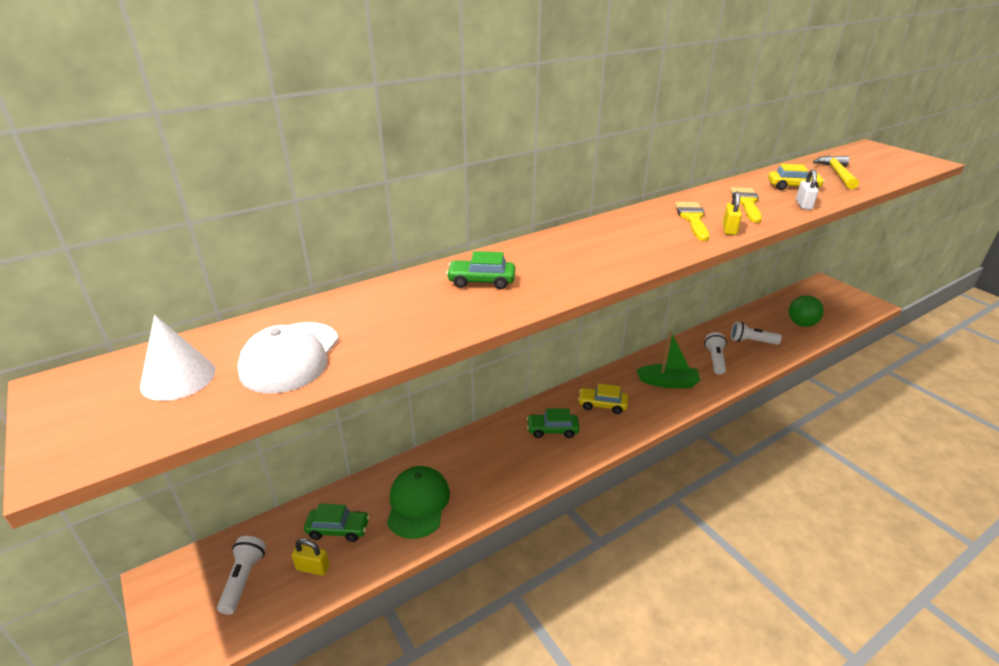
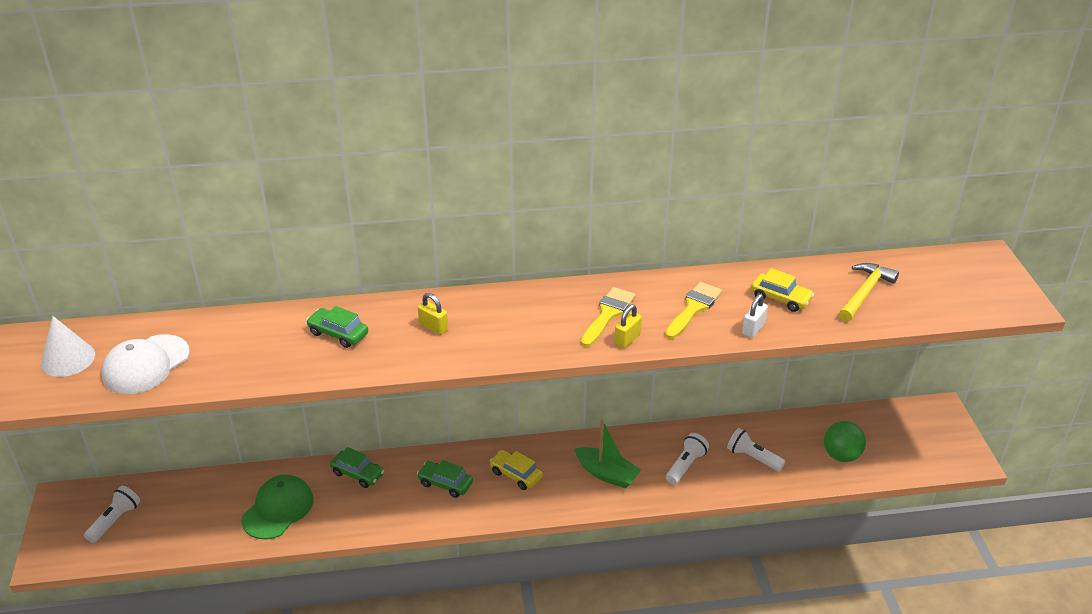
camera: 25 degrees right, 5 degrees up
yellow padlock [292,538,330,576] -> yellow padlock moved to [418,293,448,335]
green car [304,503,370,542] -> green car moved to [330,447,384,488]

